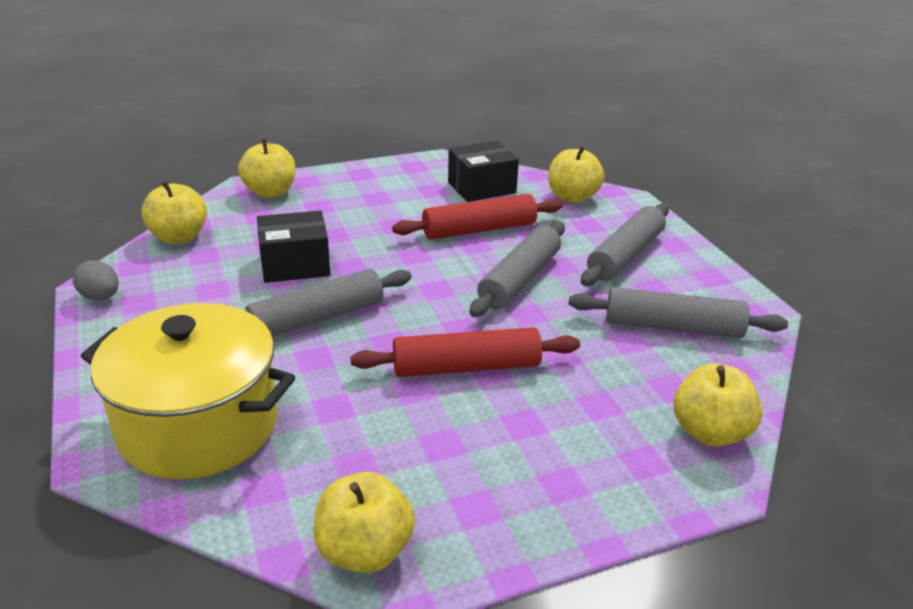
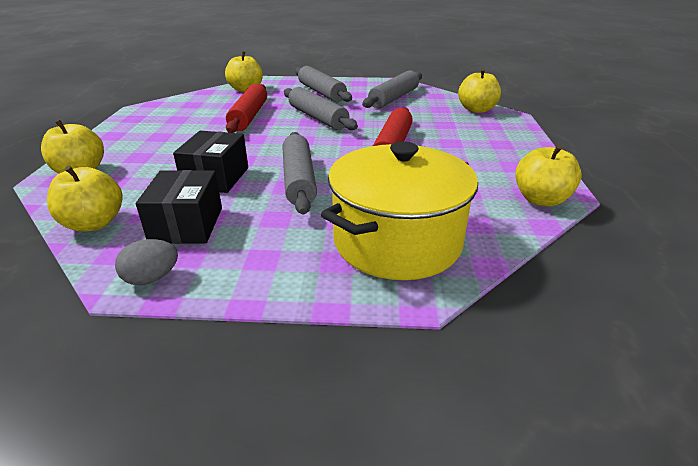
camera: 65 degrees left, 0 degrees up
black box [448,141,519,202] -> black box moved to [136,170,222,244]

